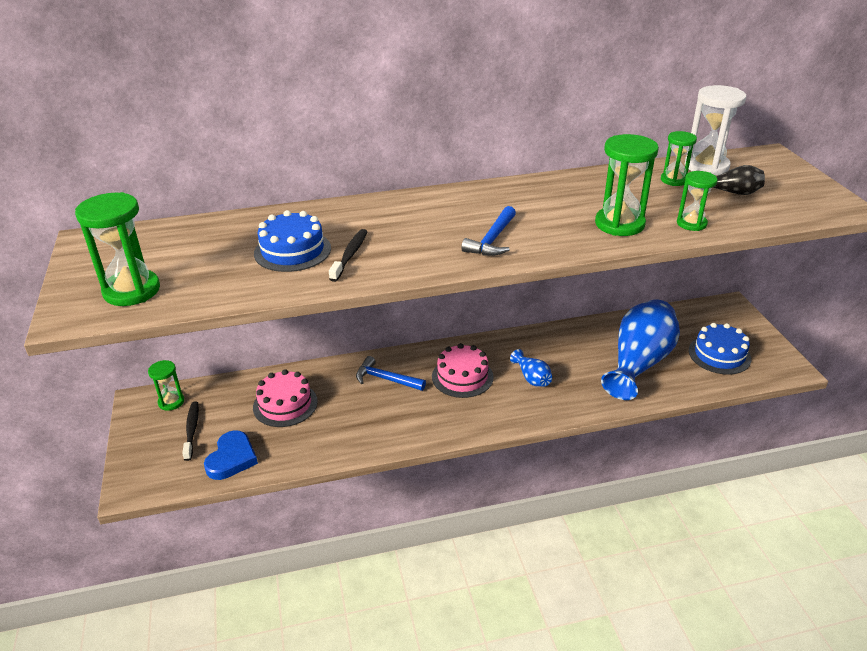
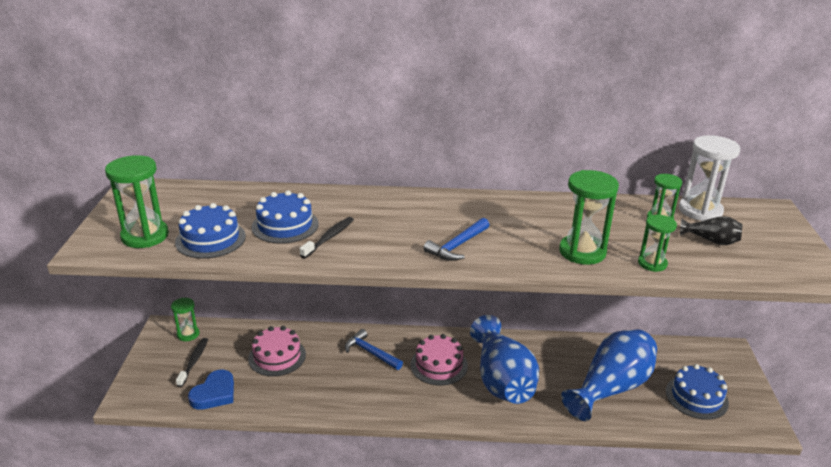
camera: 15 degrees right, 5 degrees down
blue vase [510,349,552,387] -> blue vase [470,315,539,404], size x2.23
none -> blue cake [175,203,246,259]

